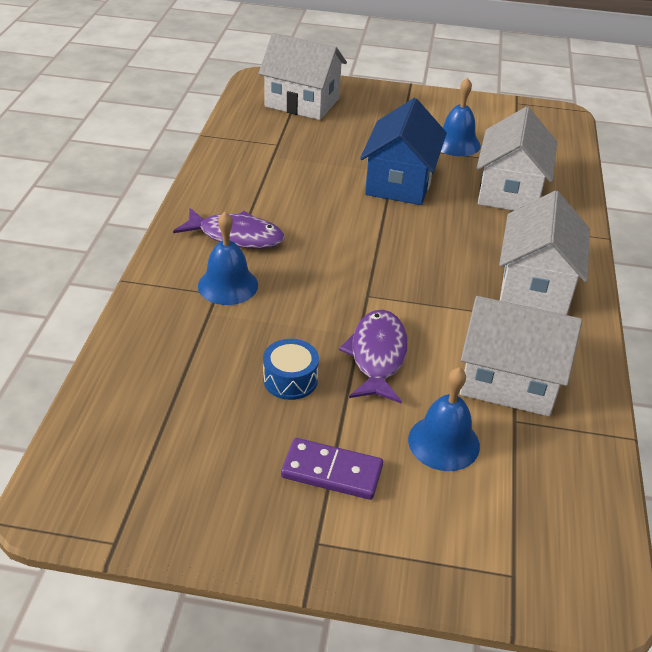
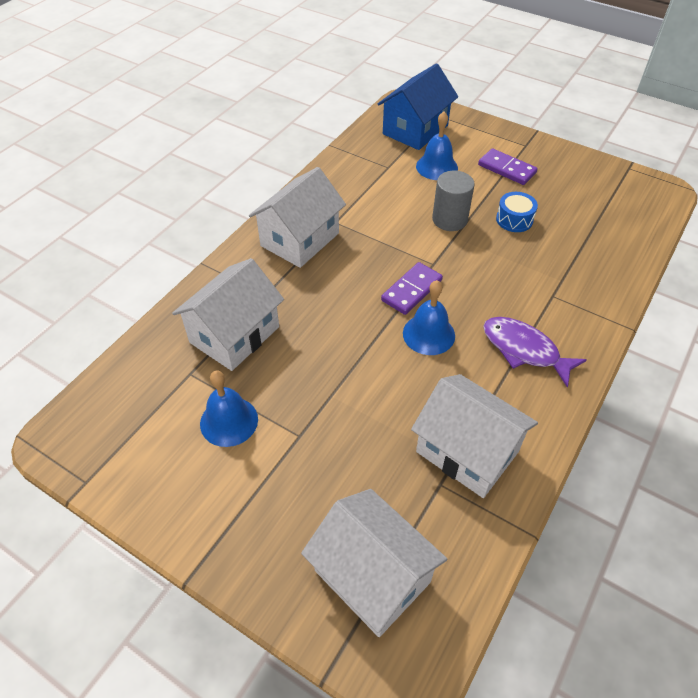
camera: 155 degrees left, 10 degrees up
blue bell [198,212,258,305] -> blue bell moved to [403,280,455,355]
purple fish [339,310,408,403] -> grey cylinder [432,171,475,231]
blue house [360,98,447,205] -> blue house moved to [378,63,458,150]
white house [460,296,582,417] -> white house moved to [411,374,538,498]
none -> purple domino [381,262,443,315]

